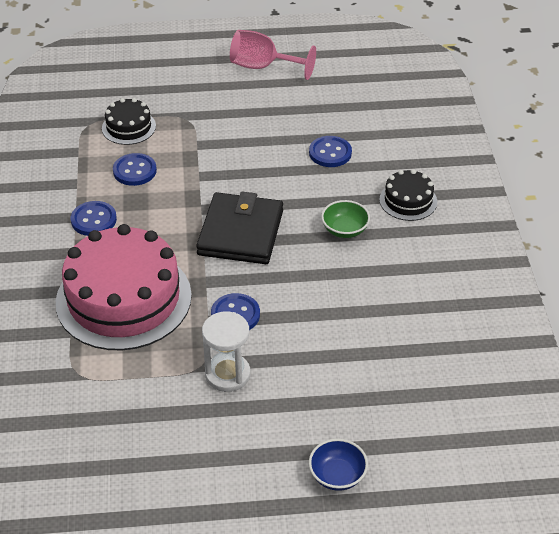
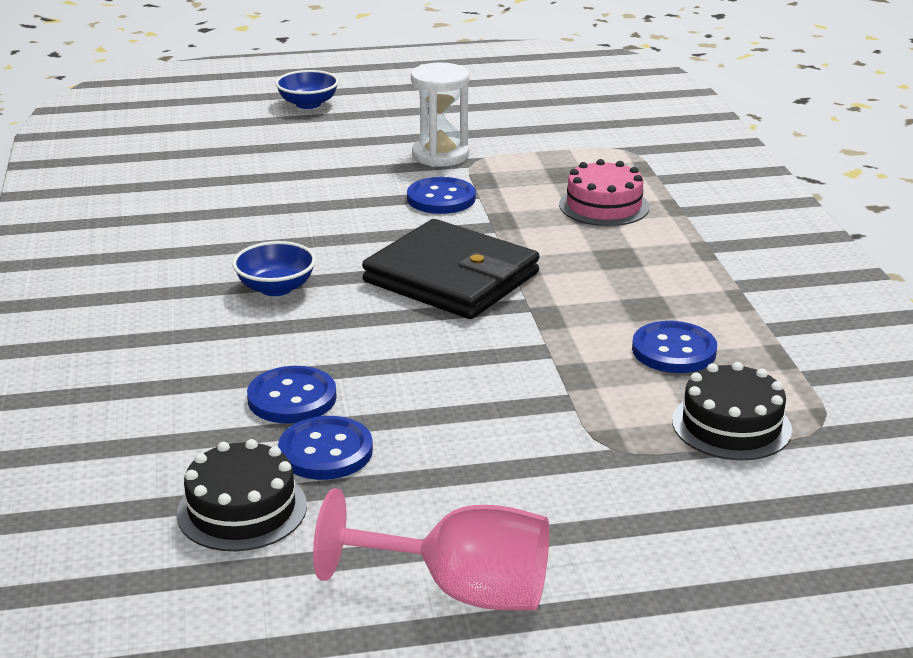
camera: 175 degrees right, 15 degrees down
pink cake [56,224,192,350] -> pink cake [559,159,650,226], size x0.46
blue button [71,201,117,236] -> blue button moved to [278,416,373,480]
black wallet [196,192,283,264] -> black wallet turned 60 degrees counterclockwise [362,219,540,319]
green bowl [321,200,370,238] -> blue bowl [232,241,316,296]
black cake [379,169,437,221] -> black cake moved to [177,439,307,551]

